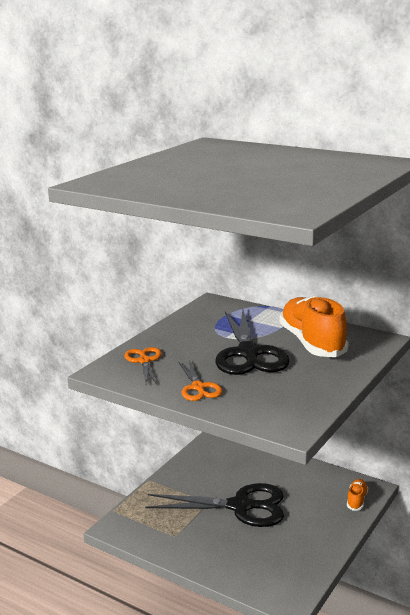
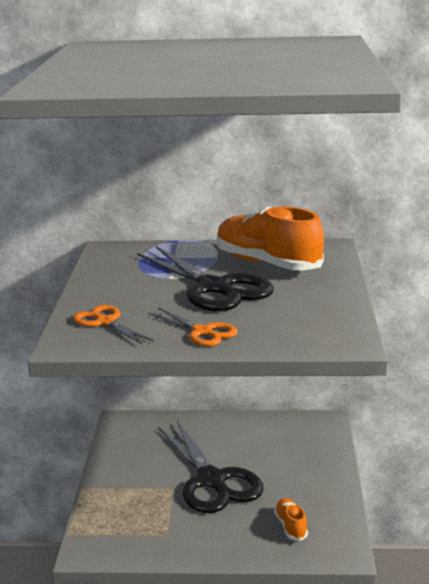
camera: 30 degrees left, 0 degrees up
black scissors [145,483,284,527] -> black scissors turned 90 degrees clockwise [158,421,264,513]
orange shoe [347,479,368,511] -> orange shoe moved to [274,498,308,541]

